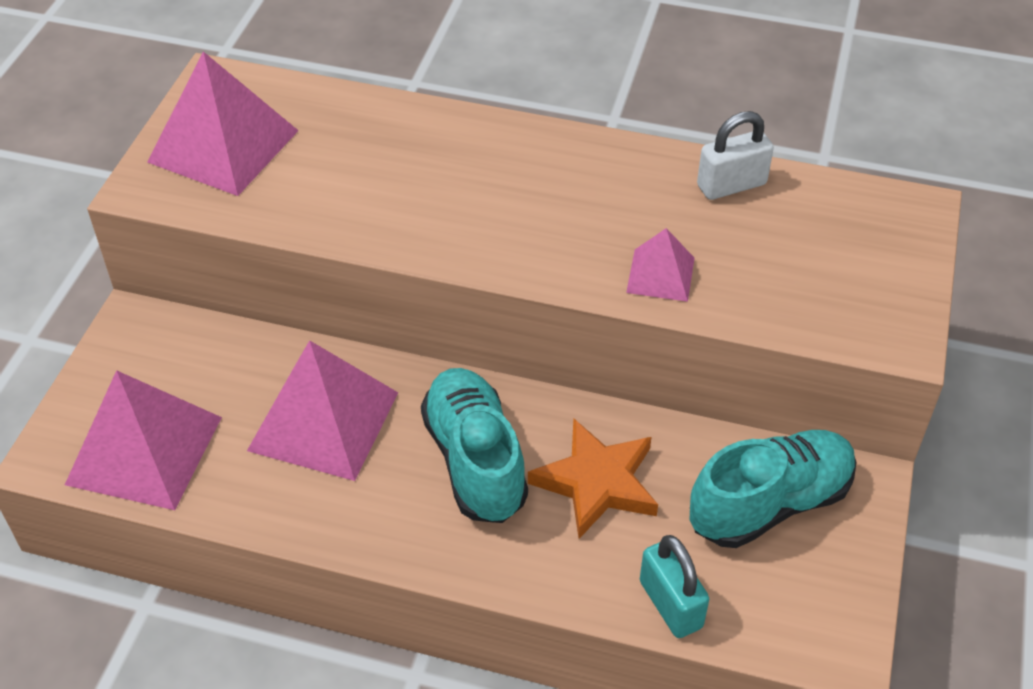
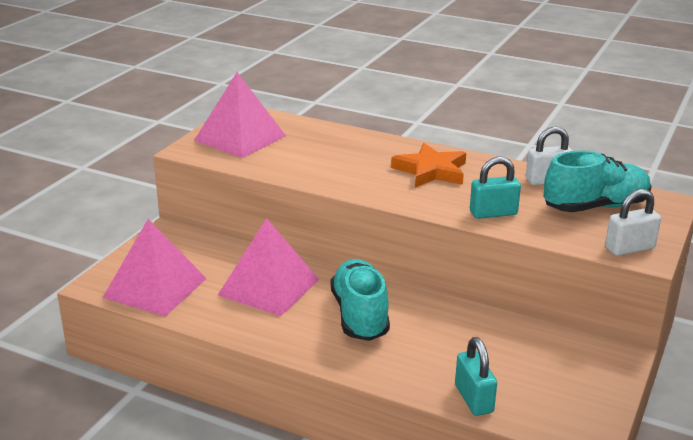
camera: 10 degrees right, 20 degrees down
orange star [528,418,658,539] -> orange star moved to [391,143,466,188]
pink pyramid [626,228,695,302] -> turquoise padlock [470,156,521,219]
turquoise shoe [689,430,857,548] -> turquoise shoe moved to [544,151,652,212]
none -> white padlock [605,189,661,256]

